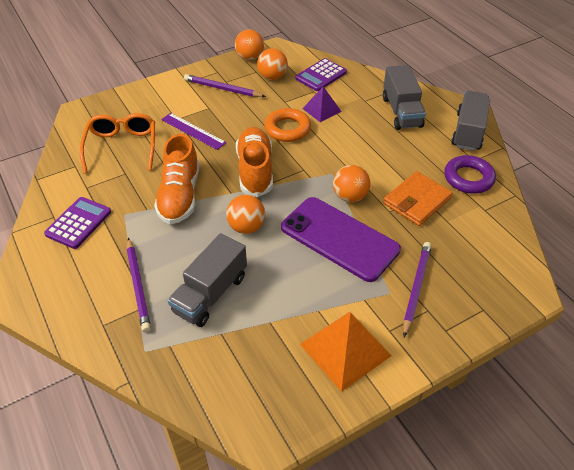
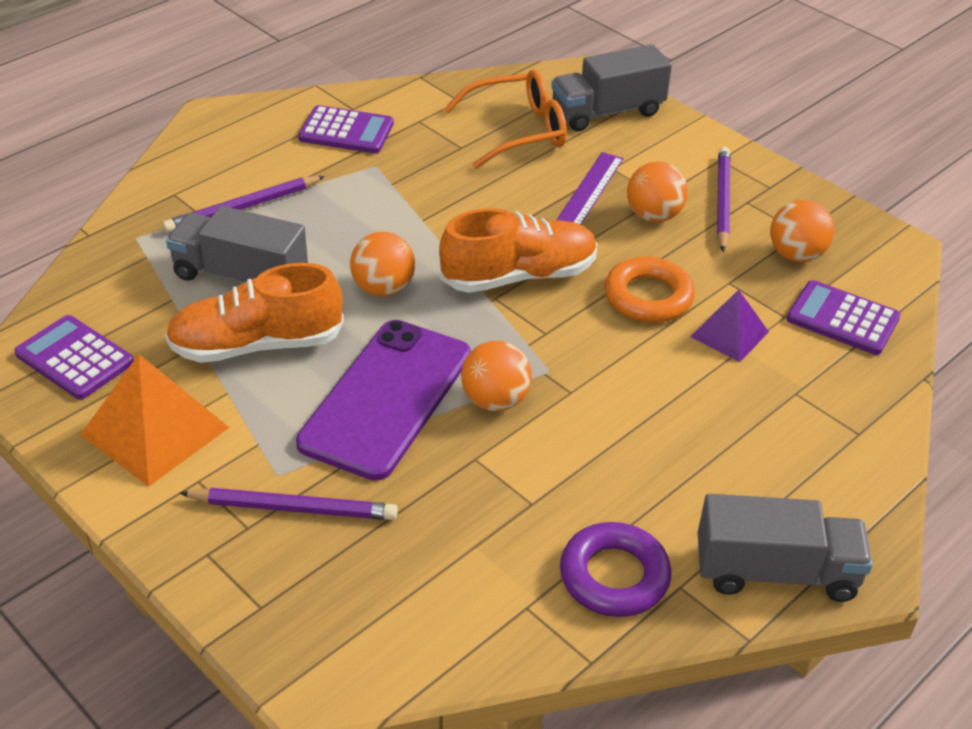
camera: 75 degrees right, 5 degrees down
orange shoe [154,134,200,224] -> orange shoe moved to [165,263,344,363]
orange ball [235,29,264,60] -> orange ball moved to [627,161,688,222]
grey truck [383,65,426,130] -> grey truck moved to [551,44,672,131]
orange wallet [383,171,453,226] -> none
none -> purple calculator [14,315,134,399]

